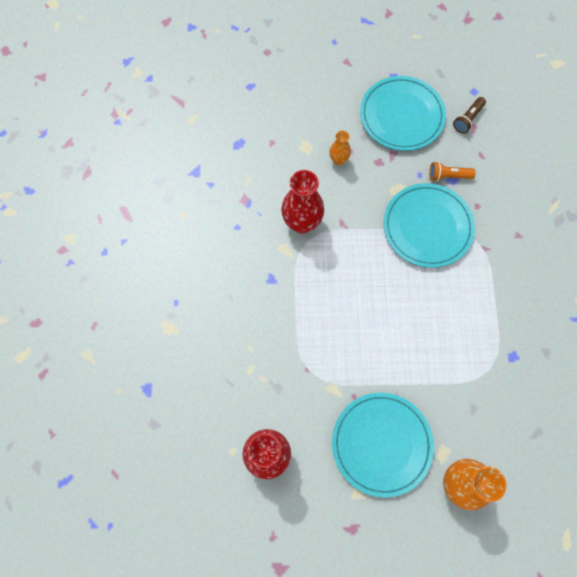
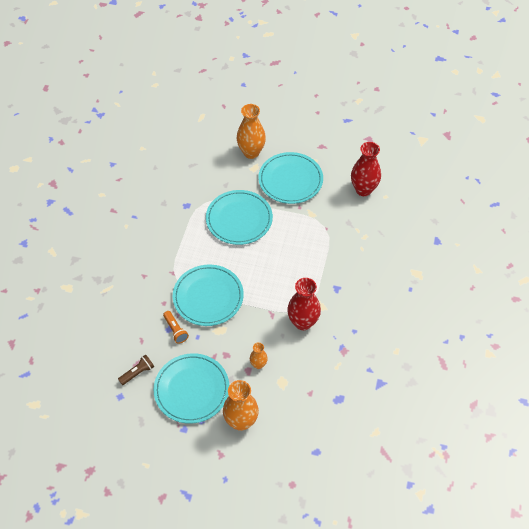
camera: 165 degrees left, 15 degrees down
orange flashlight [429,162,476,182] -> orange flashlight turned 45 degrees clockwise [163,311,189,344]
none -> turquoise plate [206,190,273,245]
none -> orange vase [223,380,259,431]

